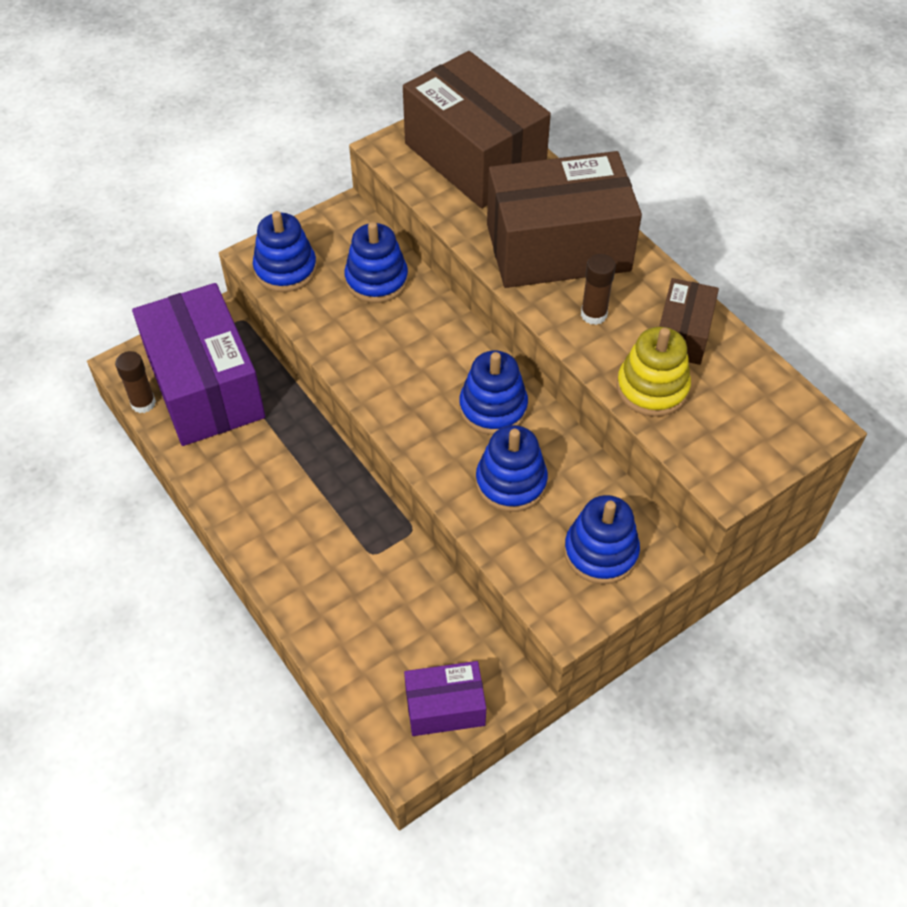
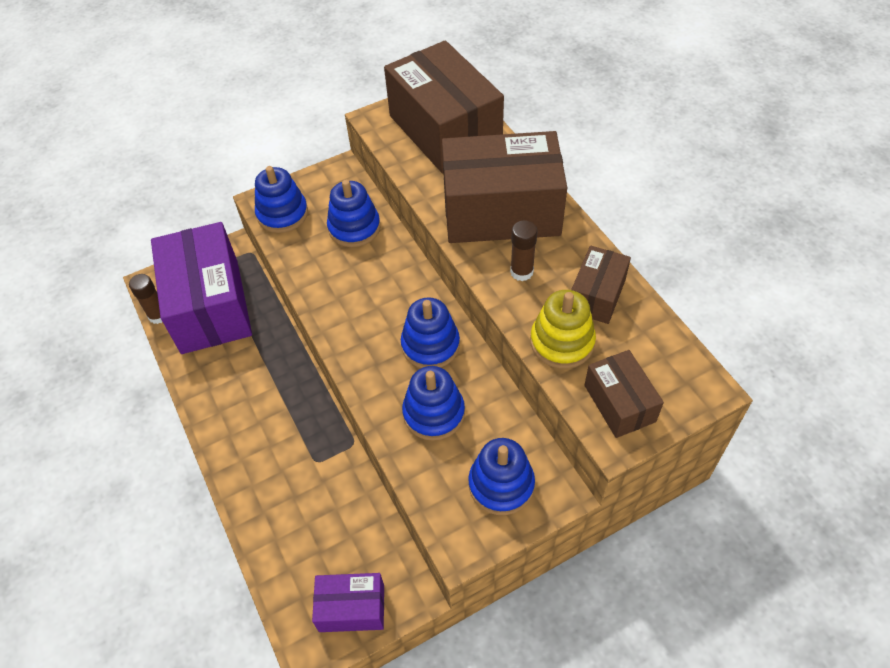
camera: 10 degrees right, 0 degrees up
none -> brown box [584,350,664,438]

